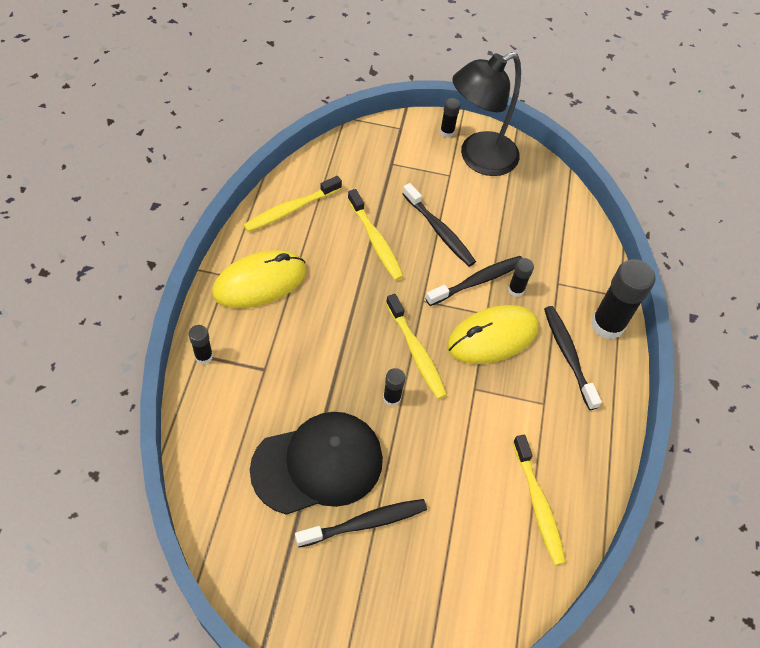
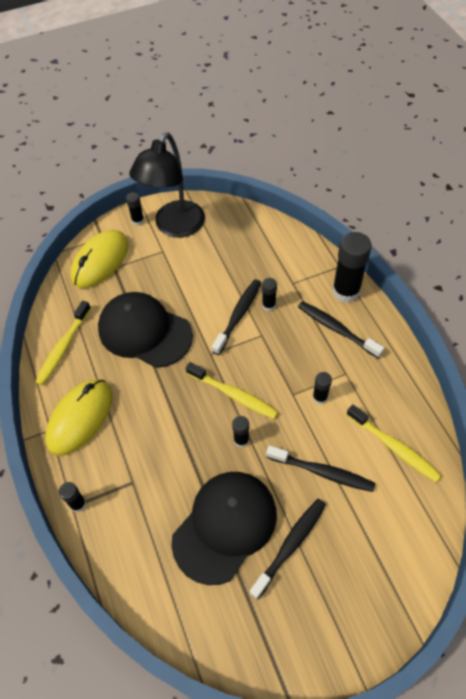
camera: 25 degrees left, 0 degrees up
yellow toothbrush [348,189,404,281] -> black cap [98,292,193,368]
black toothbrush [402,183,476,267] -> black toothbrush moved to [266,445,375,492]
yellow mouse [447,305,539,364] -> yellow mouse moved to [70,230,129,288]
none -> black glue stick [313,372,332,404]

